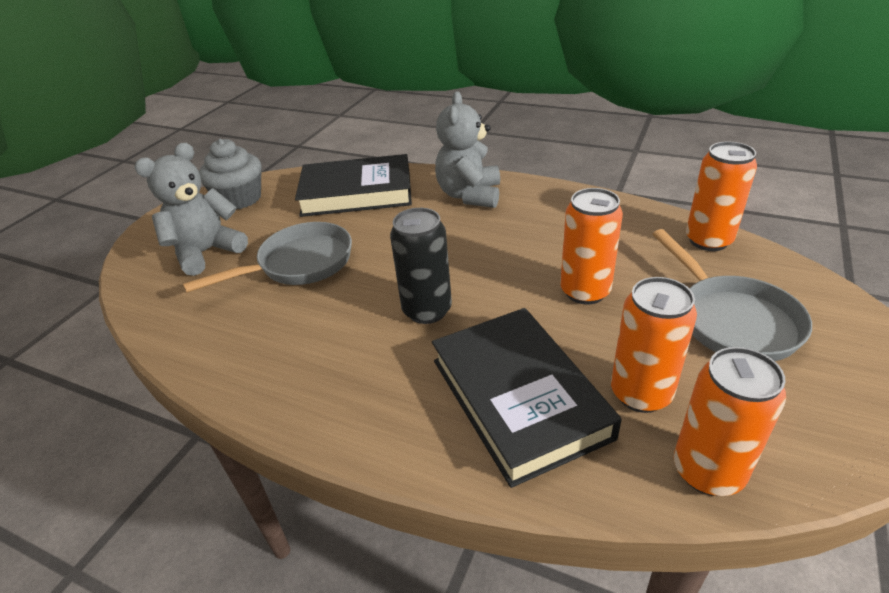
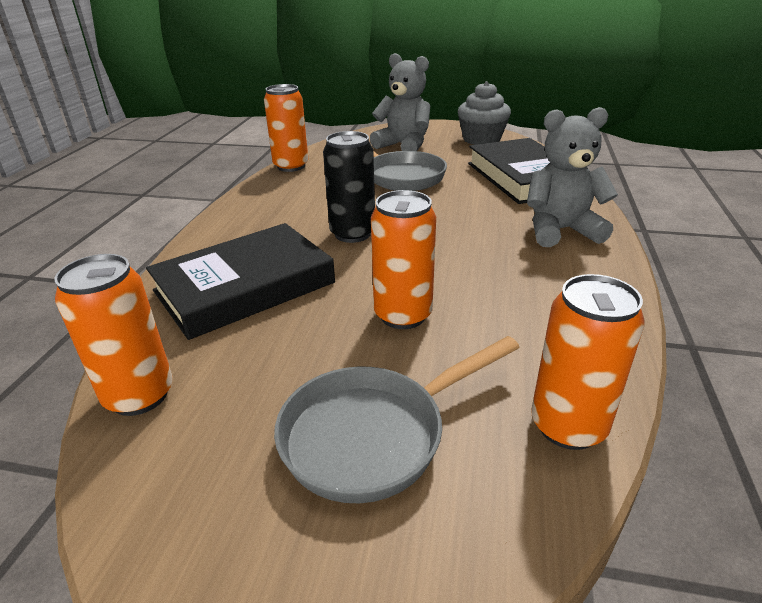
camera: 75 degrees right, 5 degrees down
orange can [611,277,697,413] -> orange can moved to [264,84,308,172]

